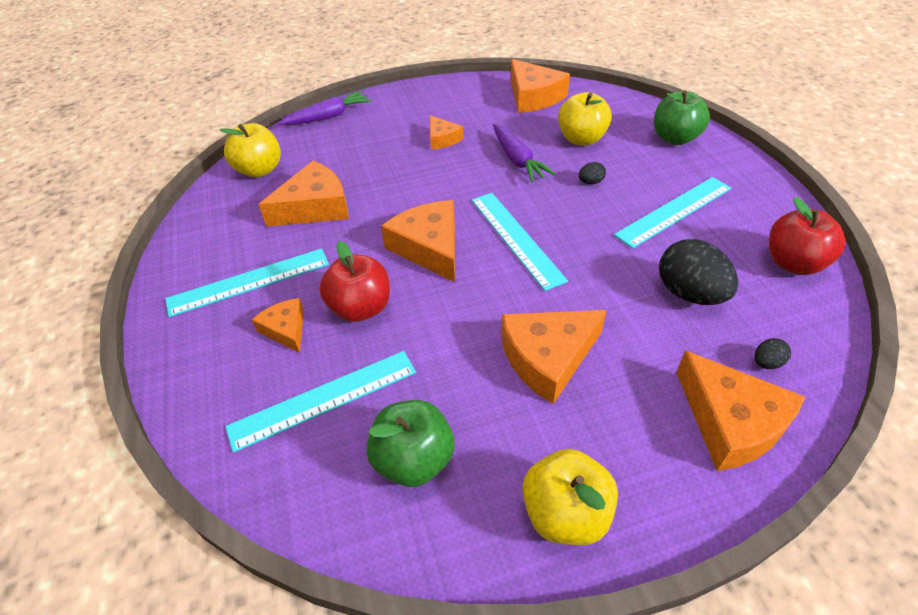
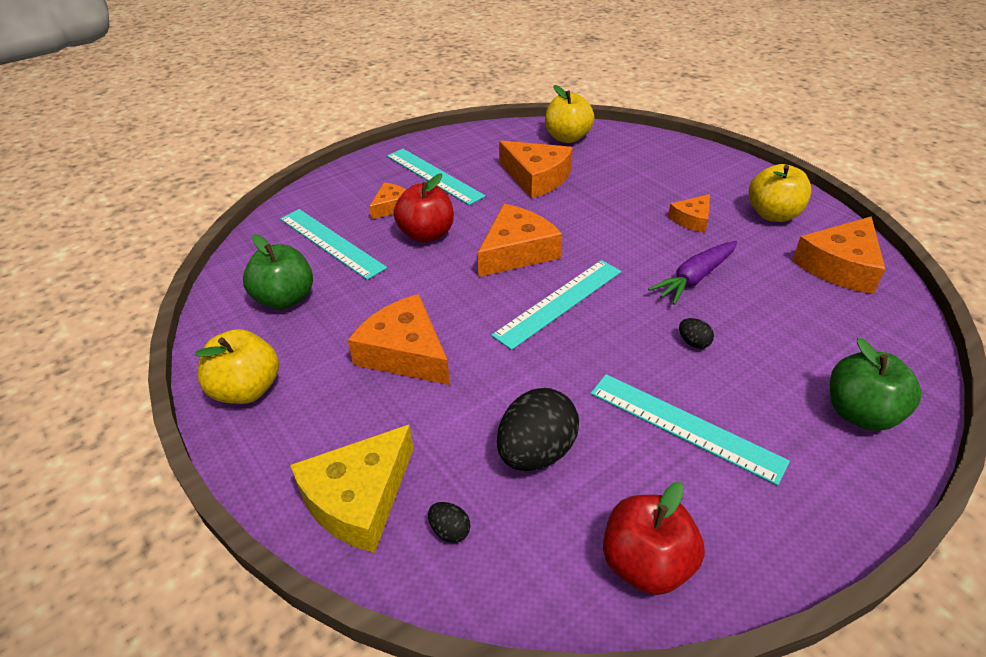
camera: 70 degrees right, 5 degrees down
purple carrot [278,91,371,125] -> none
yellow apple [558,92,612,146] -> yellow apple moved to [749,164,811,222]
orange cheese [676,350,805,471] -> yellow cheese [290,424,413,553]

